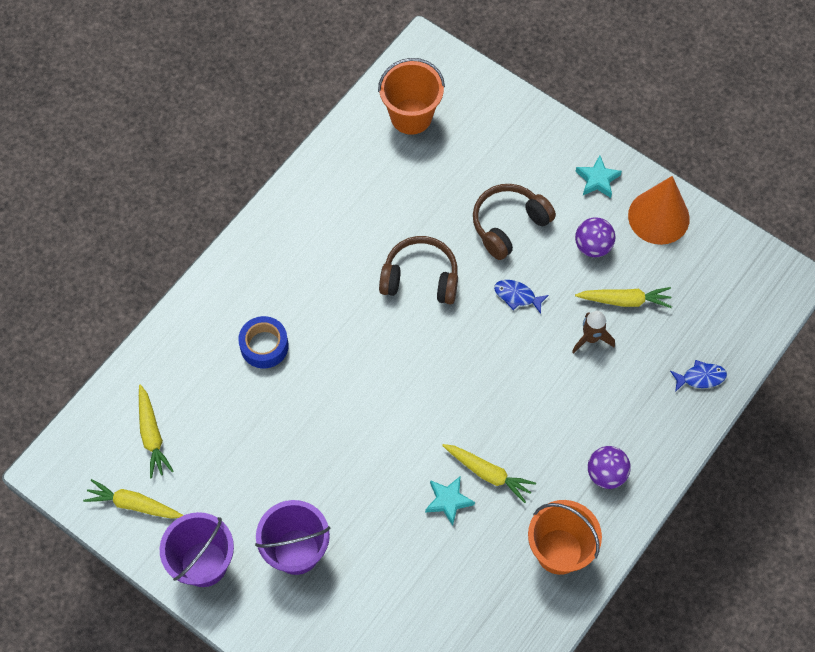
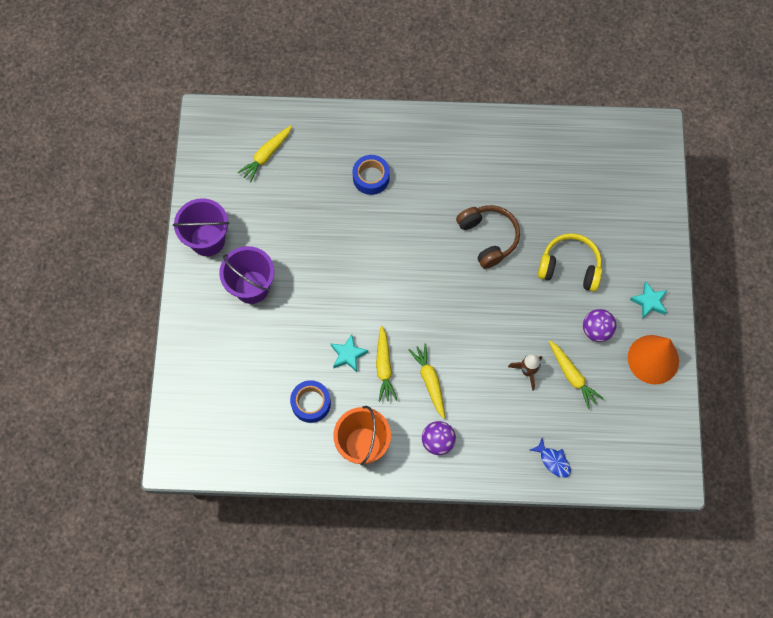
camera: 55 degrees right, 5 degrees up
yellow carrot [83,479,183,519] -> yellow carrot moved to [409,343,445,419]
orange bucket [378,58,445,135] -> none
brown headphones [473,184,556,260] -> yellow headphones [537,233,602,292]
blue fish [494,280,549,314] -> none
none -> blue tape [290,380,331,423]

